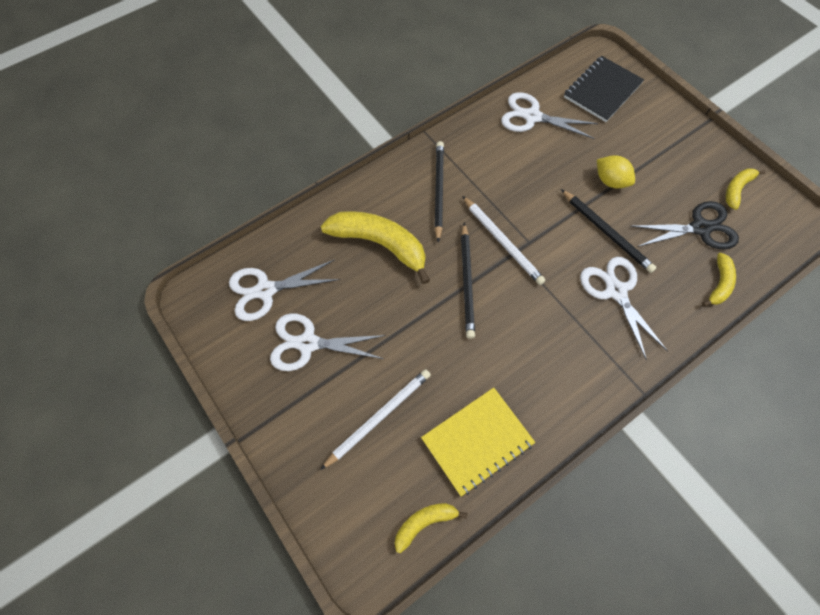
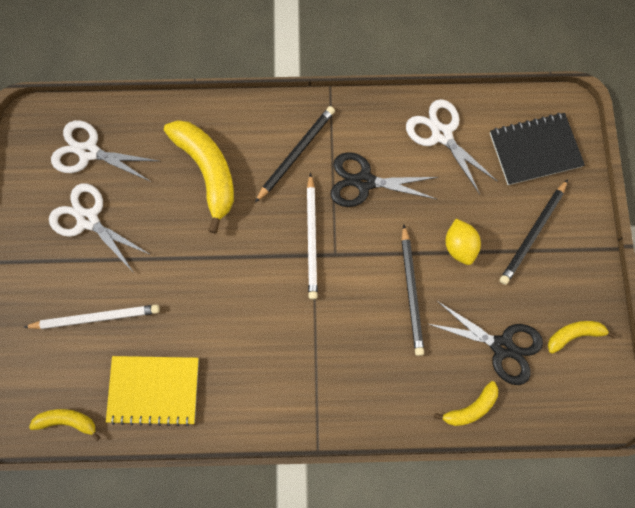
camera: 35 degrees right, 10 degrees up
black pencil [461,222,475,339] -> black pencil moved to [500,179,568,285]
white scissors [580,257,668,360] -> none
none -> black scissors [330,152,438,207]

